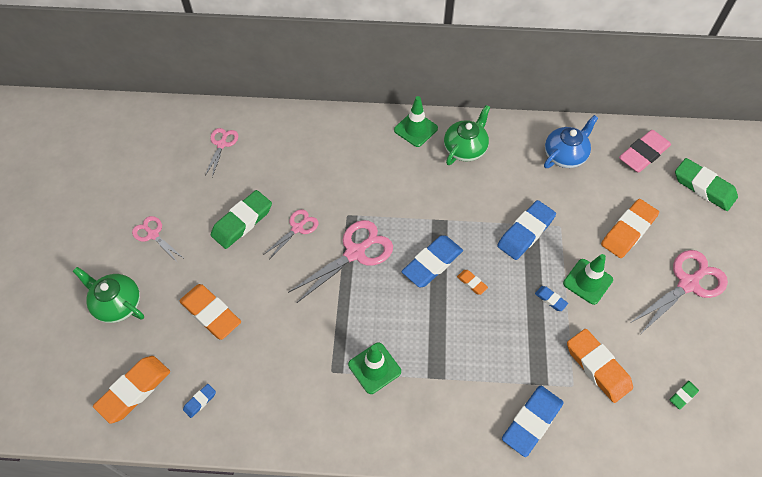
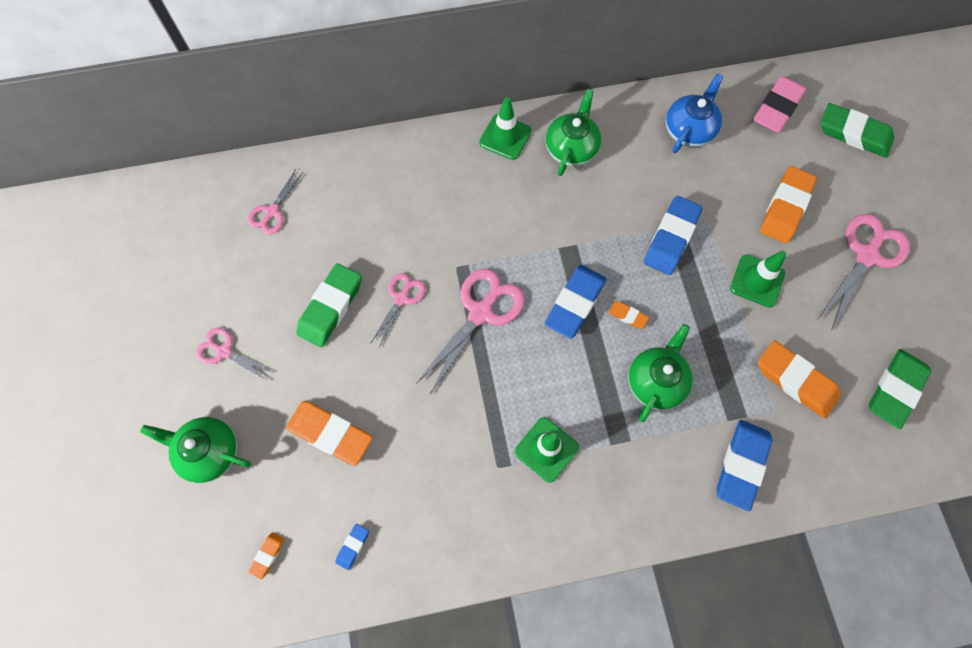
camera: 15 degrees left, 10 degrees up
orange eraser [93,356,170,424] -> orange eraser [248,532,285,579], size x0.46
pink scissors [205,128,238,177] -> pink scissors turned 150 degrees counterclockwise [248,169,303,234]
blue eraser [535,286,568,311] -> none
green eraser [670,381,699,410] -> green eraser [869,349,931,429], size x2.15
none -> green teapot [628,324,693,422]

